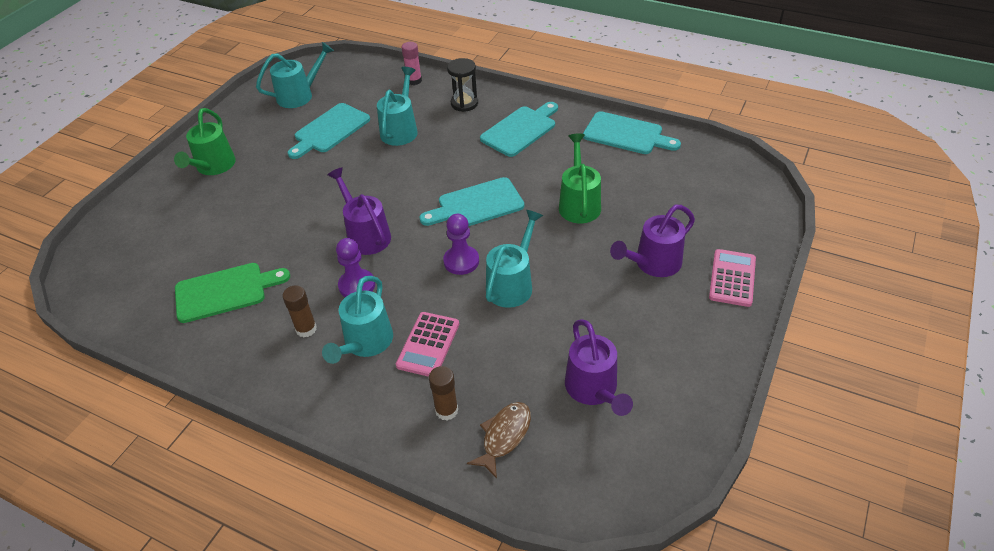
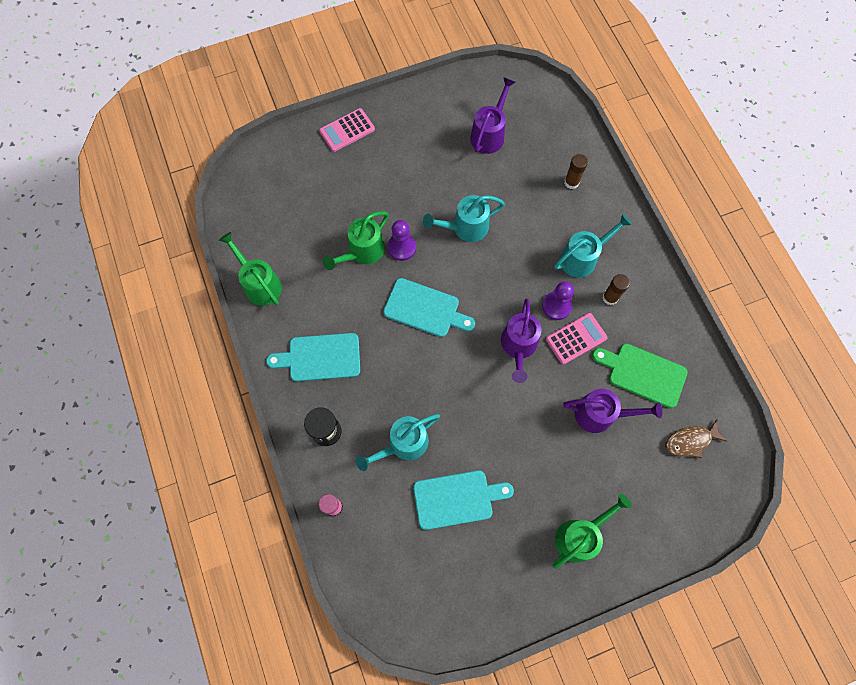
camera: 140 degrees left, 25 degrees up
turquoise watering can [256,42,334,108] -> none
pink calculator [396,312,459,377] -> pink calculator moved to [546,313,608,365]
purple pawn [443,214,479,275] -> purple pawn moved to [388,220,416,261]
brown fish [467,402,531,479] -> brown fish moved to [665,419,727,458]
turquoise cutting board [583,111,681,154] -> green watering can [219,232,282,306]
purple watering can [610,205,695,277] -> purple watering can moved to [563,389,662,433]

